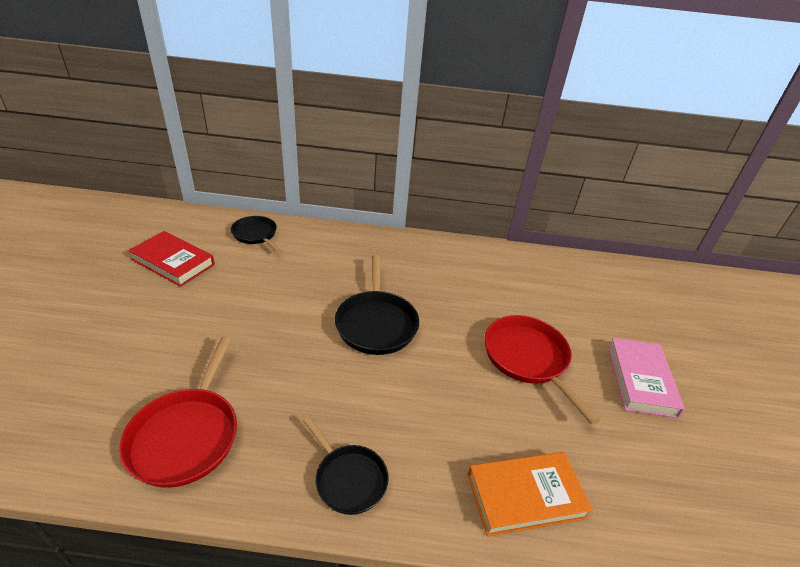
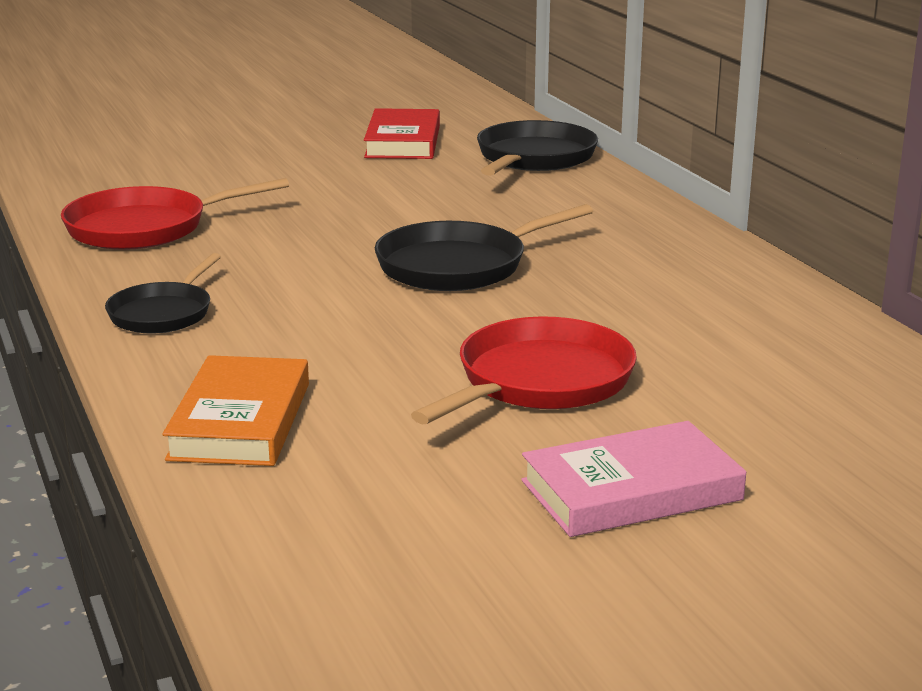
camera: 65 degrees right, 15 degrees down
black pan [231,216,281,253] -> black pan [477,120,598,176], size x1.56
orange book [468,452,593,536] -> orange book turned 45 degrees clockwise [162,355,309,466]

